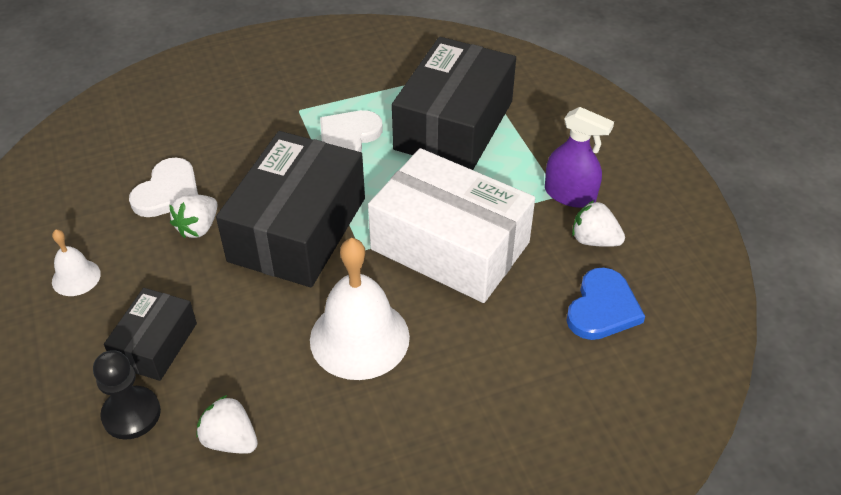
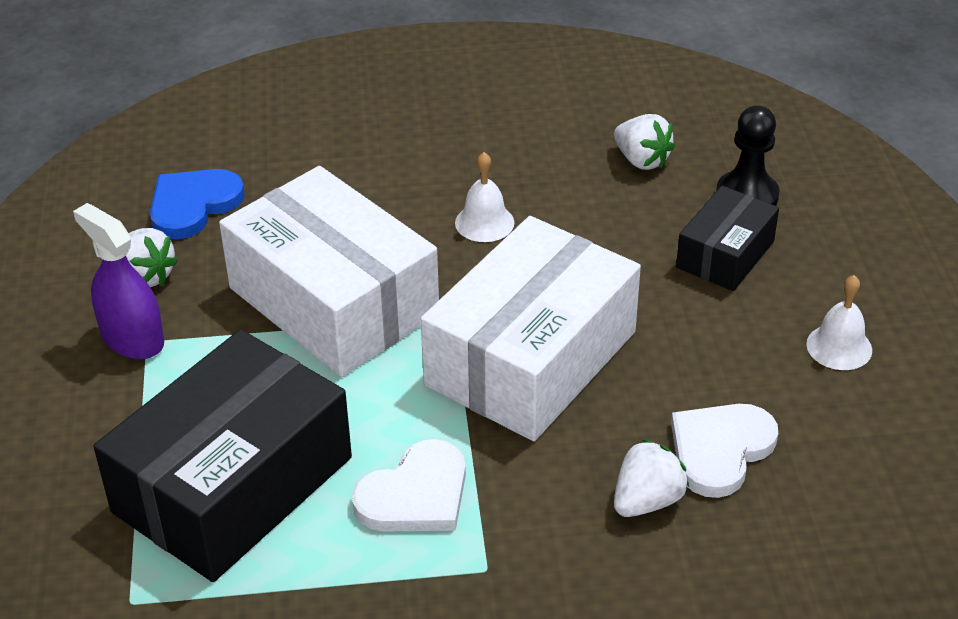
camera: 165 degrees left, 5 degrees down
white strawberry [169,194,218,238] -> white strawberry moved to [614,439,689,517]
black box [216,131,365,287] -> white box [421,216,641,441]
white bell [310,238,410,380] -> white bell [455,152,514,242], size x0.50

